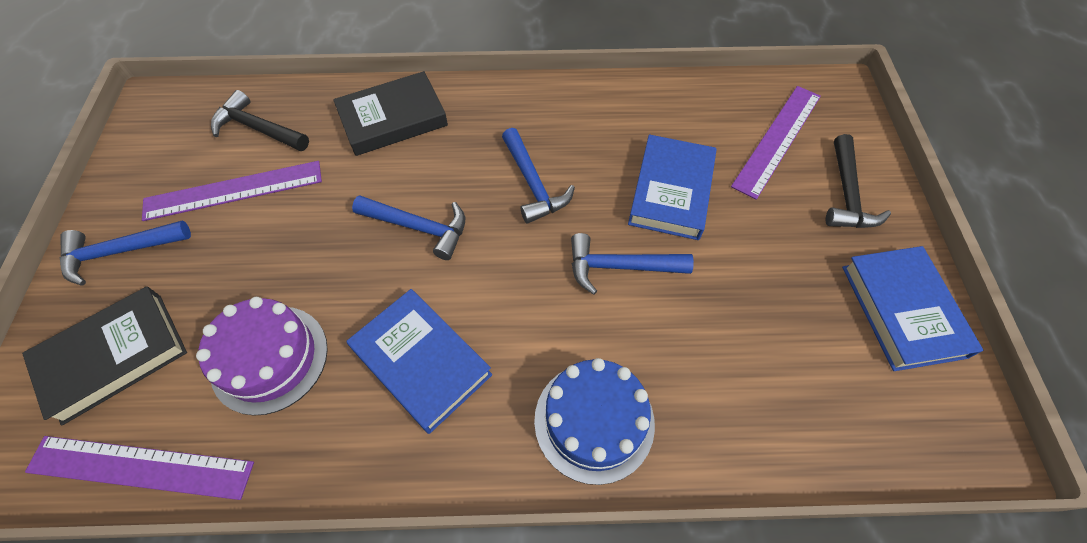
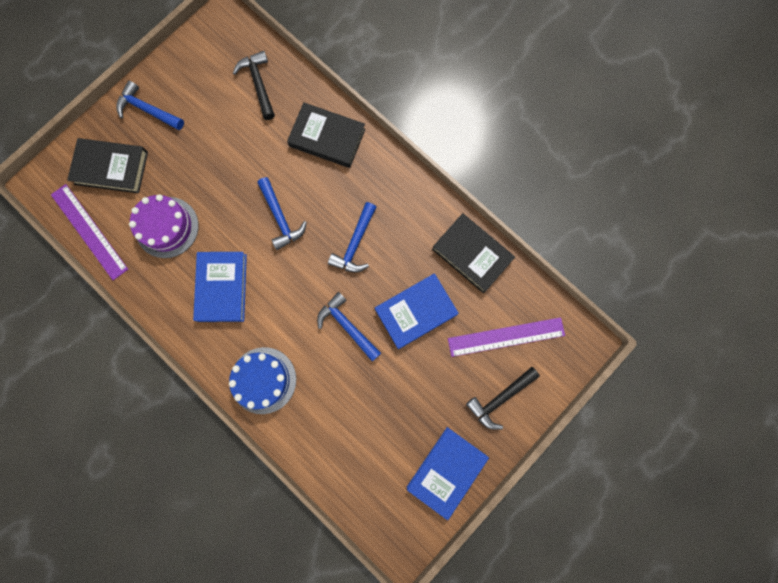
camera: 45 degrees right, 20 degrees up
purple ruler [142,161,322,221] -> none
none -> black book [432,213,515,293]

